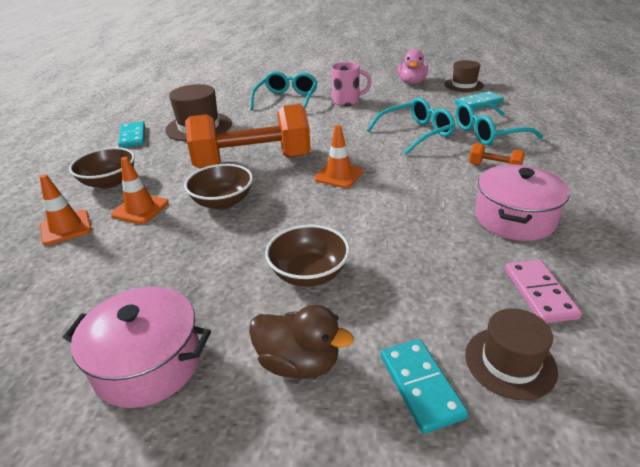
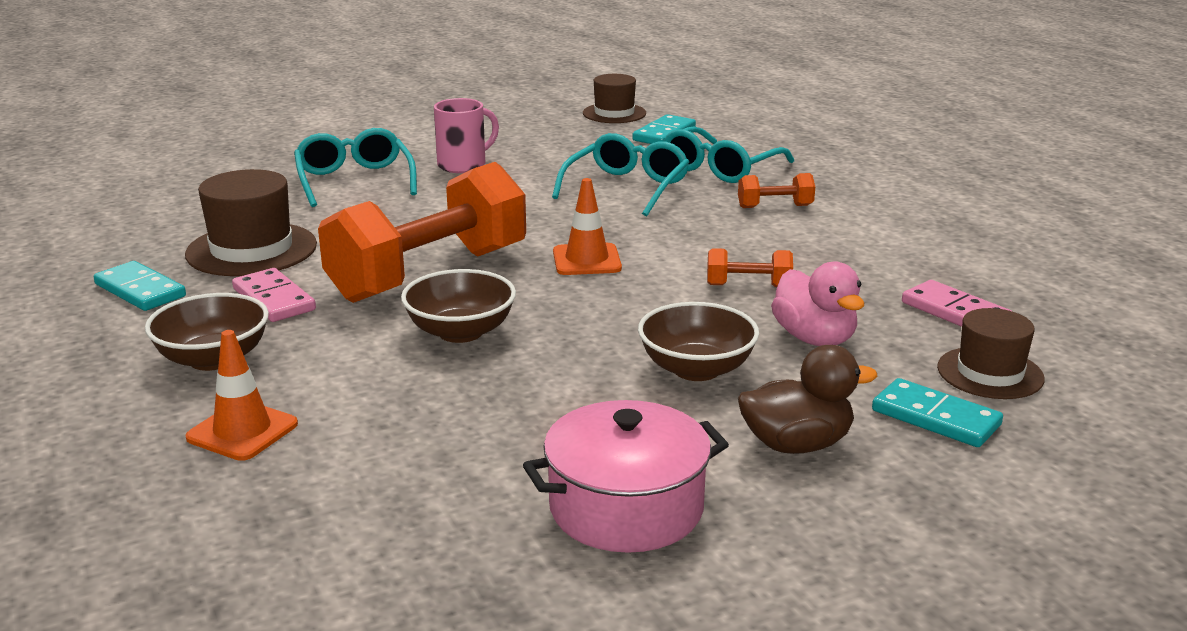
camera: 35 degrees left, 10 degrees down
orange traffic cone [111,157,169,224] -> none
pink duck [398,49,428,85] -> pink duck moved to [771,261,864,346]
pink pot [475,165,570,241] -> none
none -> pink domino [232,268,316,322]
none -> orange dumbbell [707,248,793,287]

